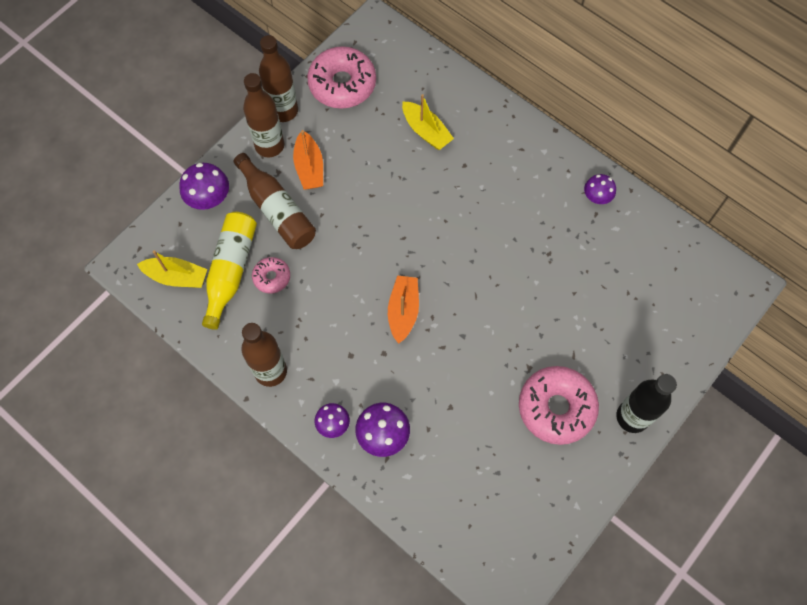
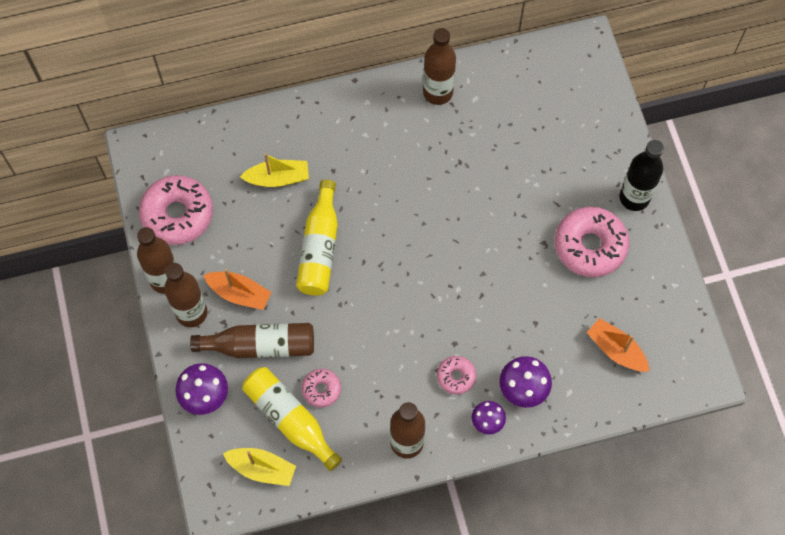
camera: 55 degrees left, 0 degrees up
yellow boat [137,250,207,288] -> yellow boat turned 60 degrees clockwise [223,448,296,486]
orange boat [388,276,419,344] -> orange boat moved to [587,318,649,372]
purple mushroom [584,174,616,204] -> brown bottle [423,28,456,105]
none -> yellow bottle [296,180,338,296]
none -> pink donut [437,356,476,394]

